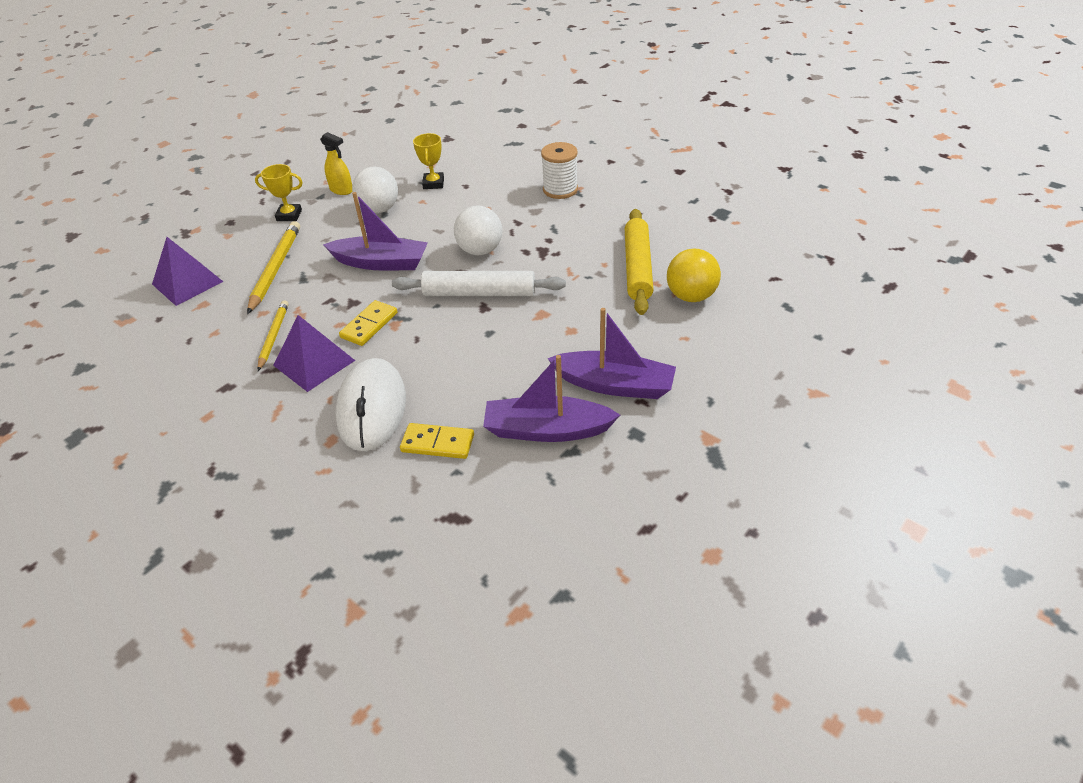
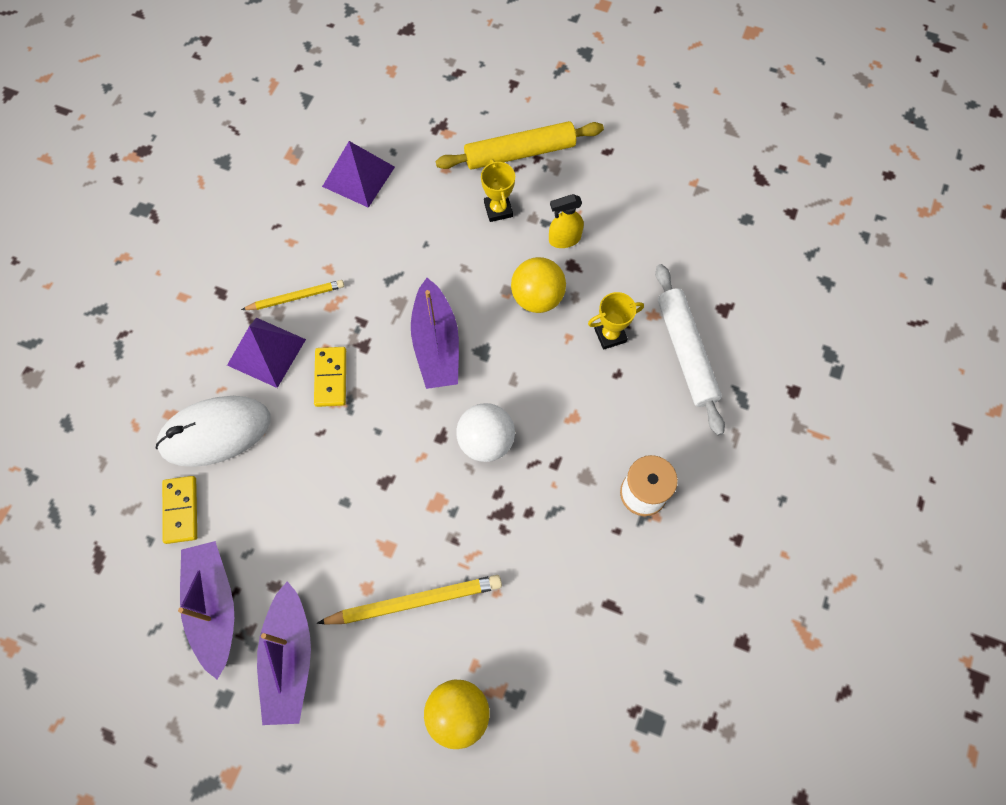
camera: 70 degrees right, 25 degrees up
yellow pencil [247,221,300,314] -> yellow pencil moved to [317,575,502,624]
yellow spray bottle [320,132,352,195] -> yellow spray bottle turned 60 degrees clockwise [549,194,584,248]
yellow domino [339,300,397,346] -> yellow domino turned 75 degrees clockwise [314,347,346,407]
white ball [352,167,398,213] -> yellow ball [511,257,566,313]
white rolling pin [392,271,566,296] -> white rolling pin moved to [655,264,725,436]
yellow rolling pin [625,209,654,315] -> yellow rolling pin moved to [436,121,604,170]

